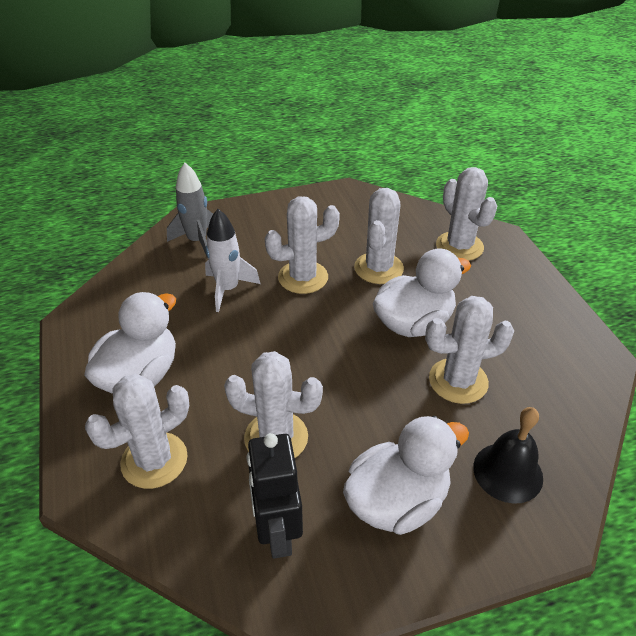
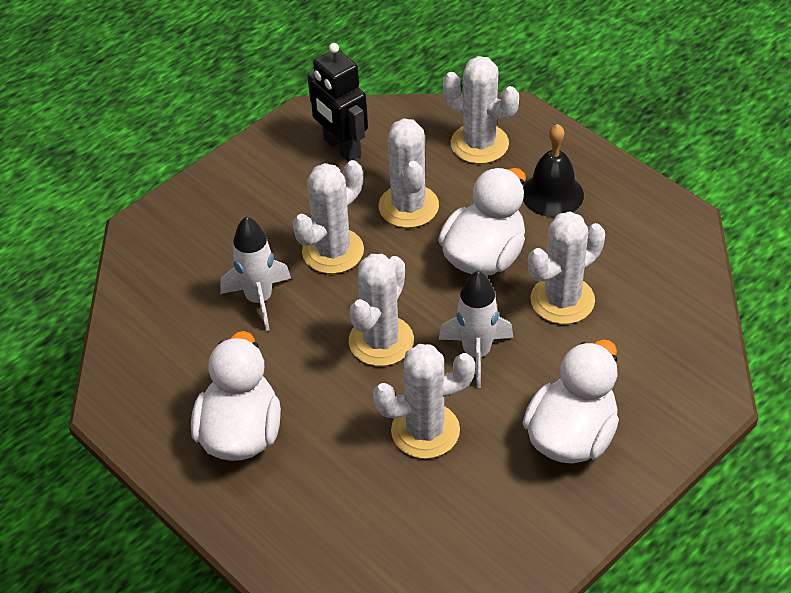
camera: 25 degrees left, 5 degrees up
white cactus [85,374,189,489] -> white cactus moved to [349,254,414,366]
grey rocket [167,163,213,258] -> none
black robot [247,433,303,559] -> black robot moved to [307,43,368,162]
black bell [473,407,543,504] -> black bell moved to [523,124,584,217]
none -> white rocket [439,271,514,388]

